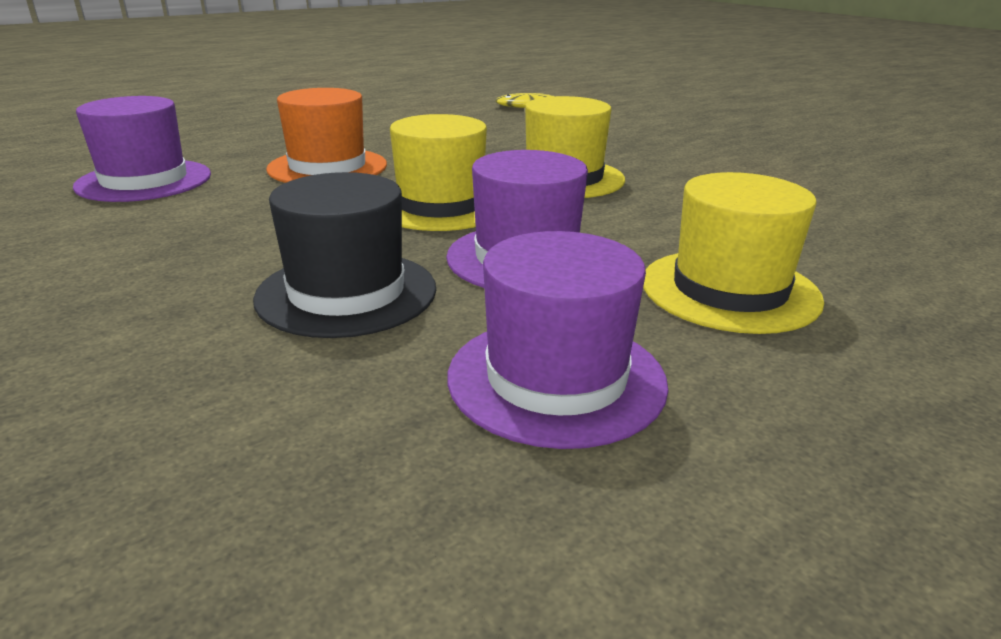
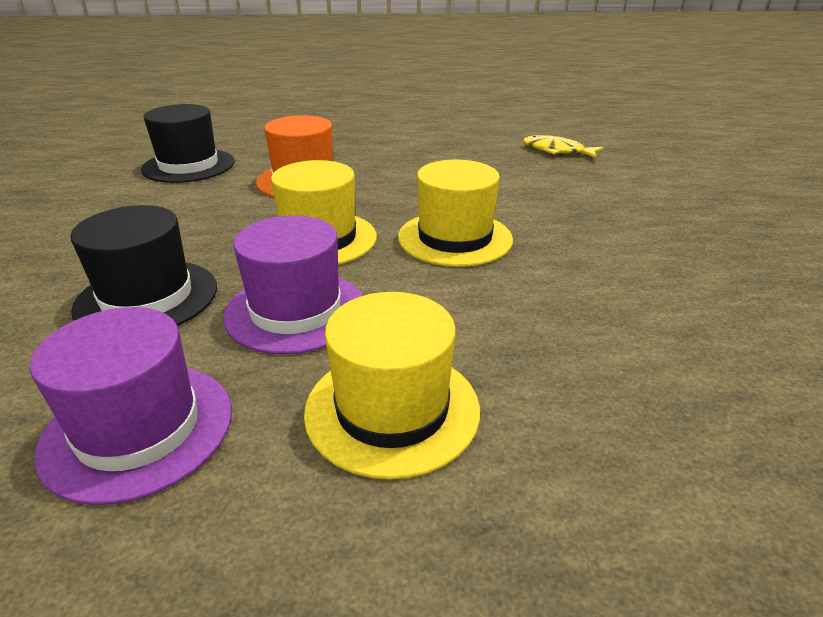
camera: 35 degrees right, 5 degrees up
purple hat [73,96,211,202] -> black hat [141,104,235,183]

